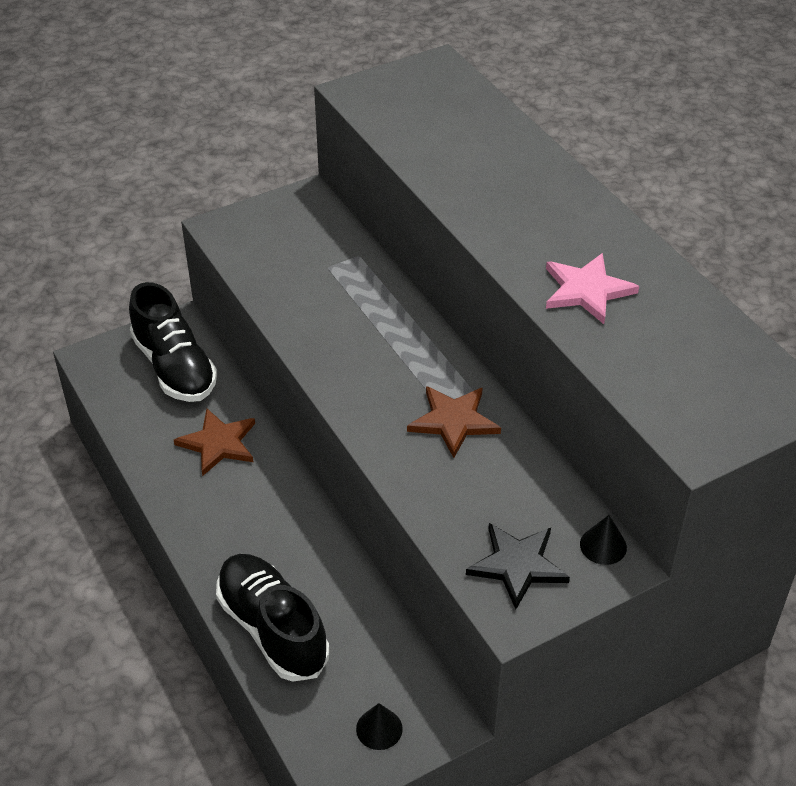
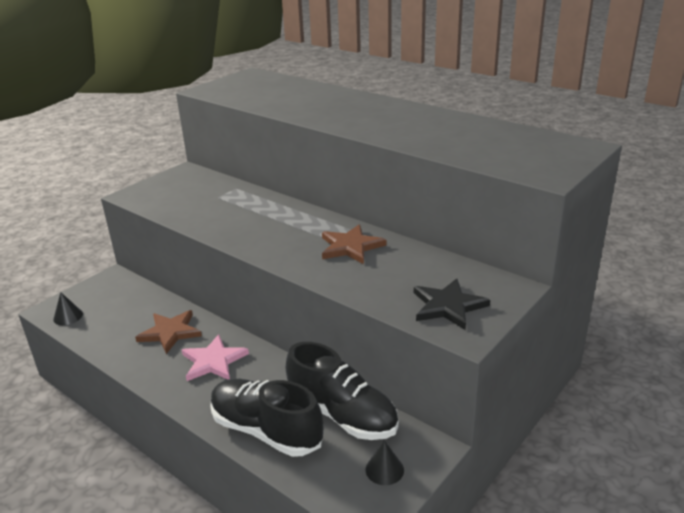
camera: 20 degrees left, 15 degrees down
black shoe [129,282,217,402] -> black shoe moved to [286,342,399,440]
pink star [546,253,639,324] -> pink star moved to [182,334,249,381]
black cone [580,515,627,565] -> black cone moved to [53,292,83,325]

